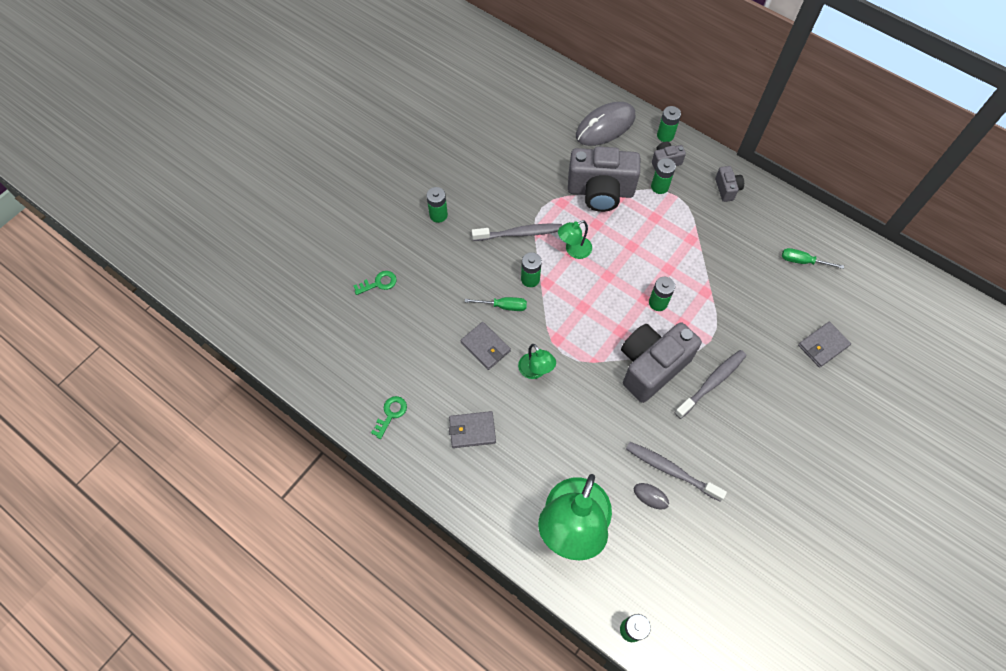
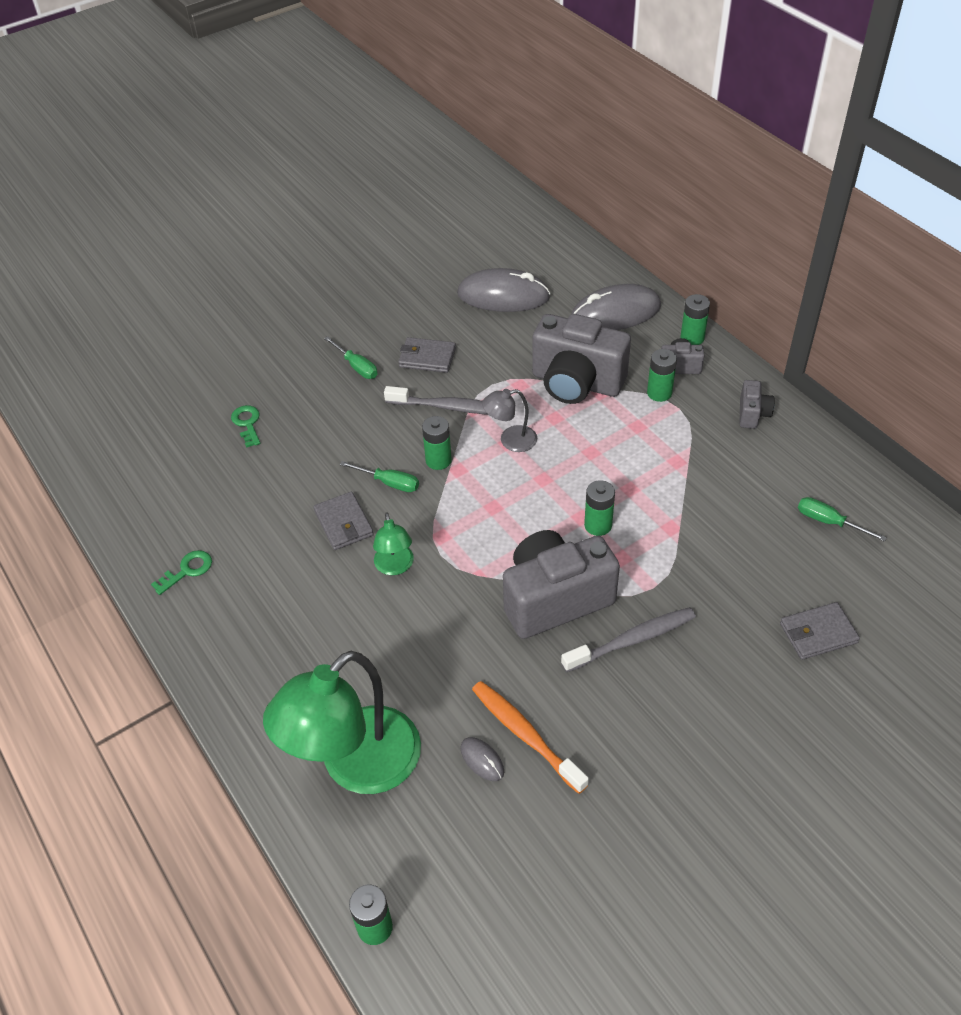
camera: 20 degrees right, 15 degrees down
green key [353,271,397,295] -> green key turned 105 degrees counterclockwise [231,405,261,448]
green battery [426,187,448,223] -> green screwdriver [324,336,378,379]
grey wallet [449,411,496,448] -> grey wallet moved to [398,337,456,373]
green lamp [558,220,592,259] -> grey lamp [482,389,537,452]
grey toothbrush [626,442,727,501] -> orange toothbrush [472,681,589,794]
none -> grey mouse [457,268,551,312]

